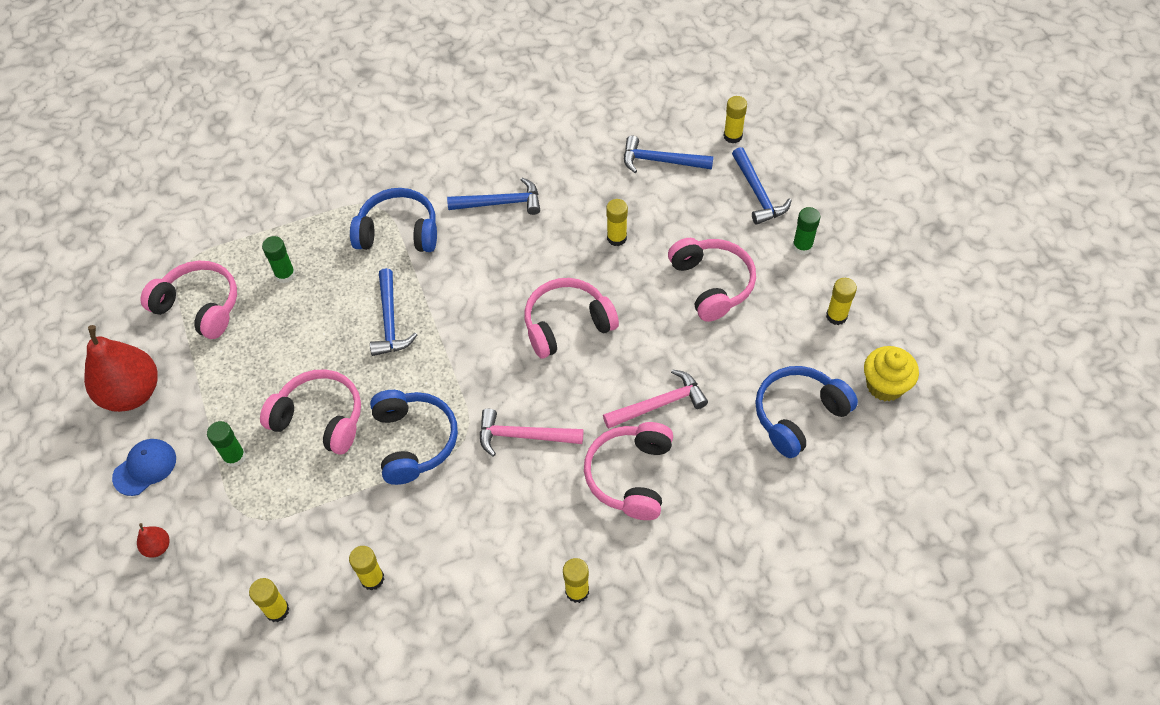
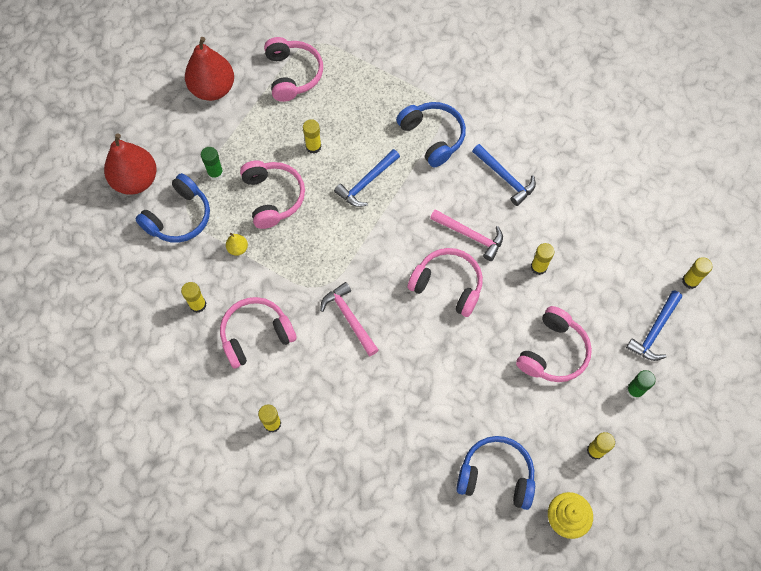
camera: 50 degrees right, 10 degrees up
blue cap [112,439,176,496] -> none
red pear [137,523,169,558] -> red pear [104,133,157,195], size x2.37
yellow glue stick [249,578,289,622] -> yellow glue stick moved to [303,119,322,154]
green glue stick [262,236,295,283] -> none
blue headphones [370,390,458,485] -> blue headphones moved to [135,173,210,243]
pink headphones [584,422,673,520] -> pink headphones moved to [220,297,297,369]
pink hammer [603,369,708,429] -> pink hammer moved to [430,209,503,261]
blue hammer [624,136,714,173] -> none
none -> yellow pear [226,233,248,256]

